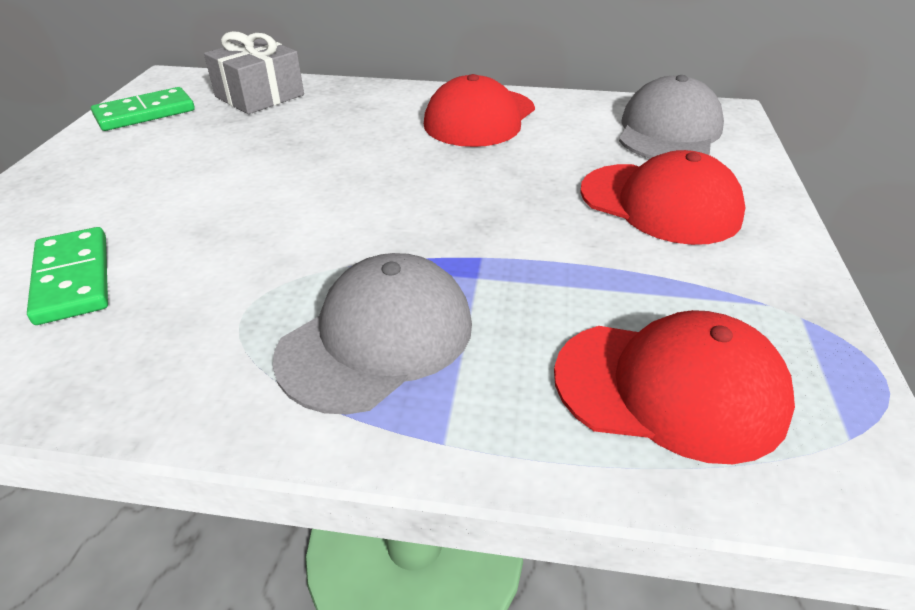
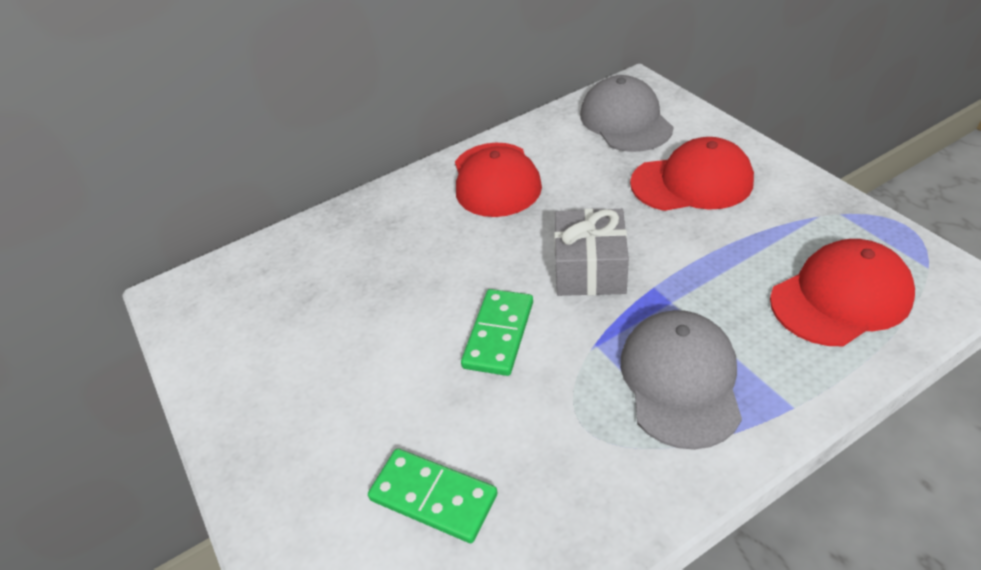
camera: 35 degrees left, 5 degrees up
green domino [91,87,195,131] -> green domino moved to [461,289,533,376]
grey gift [204,31,304,114] -> grey gift moved to [554,209,629,296]

